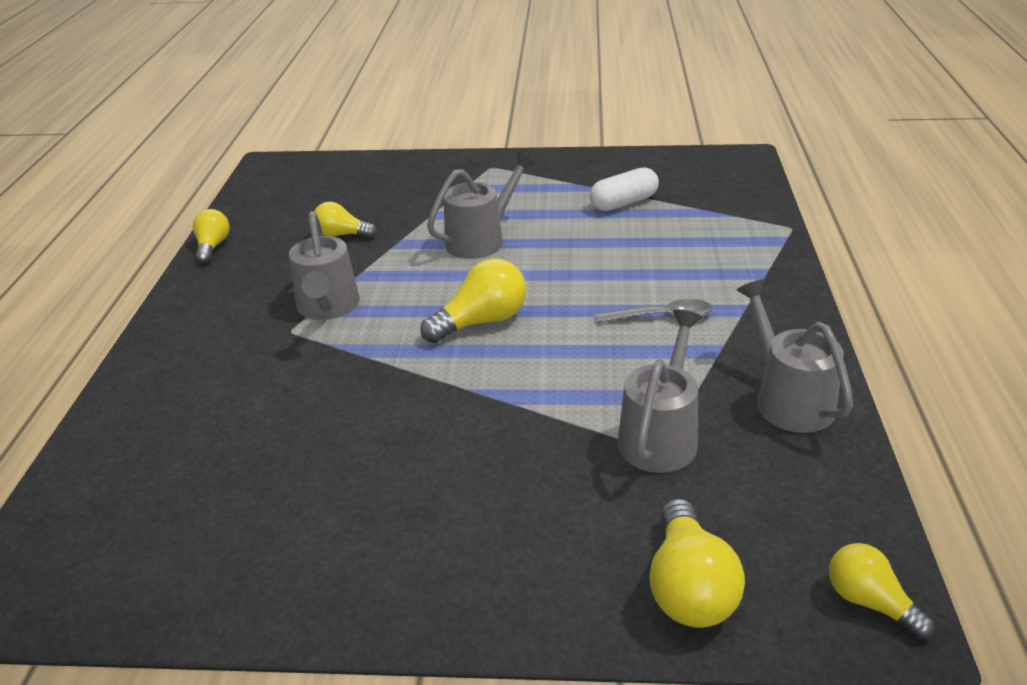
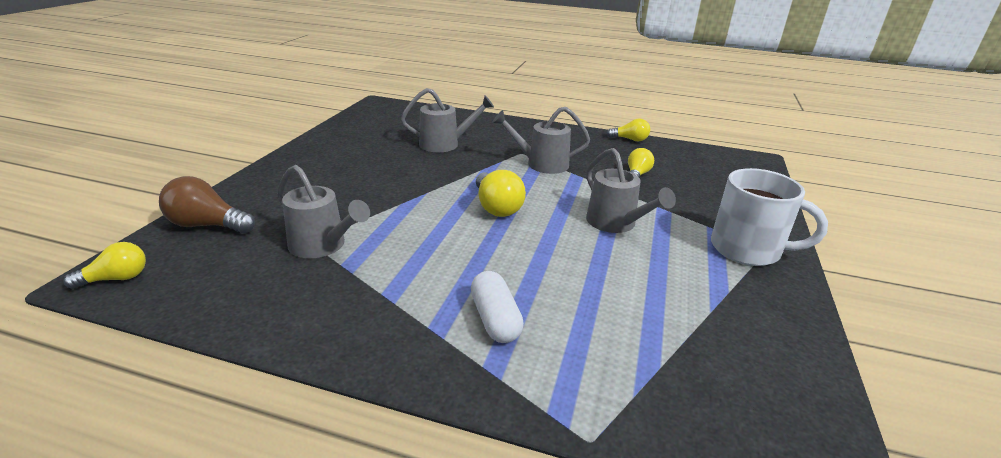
camera: 100 degrees right, 5 degrees down
white capsule [590,167,659,211] -> white capsule moved to [471,271,524,343]
grey spoon [595,299,712,323] -> none
yellow light bulb [649,499,745,628] -> brown light bulb [159,176,255,233]
grey watering can [737,279,853,433] -> grey watering can moved to [401,88,494,152]
none -> white mug [711,168,828,266]

